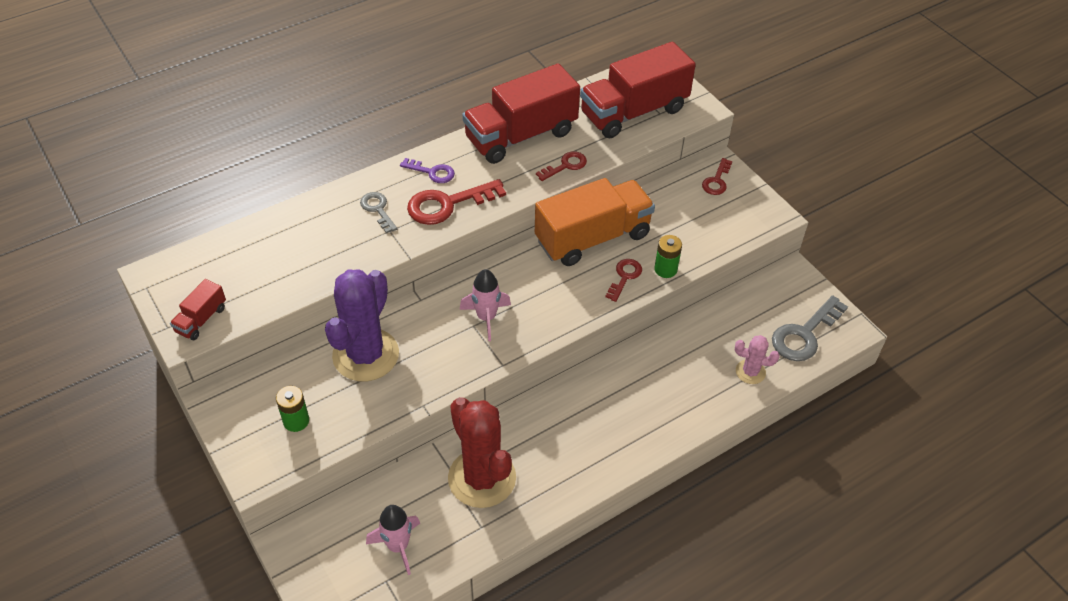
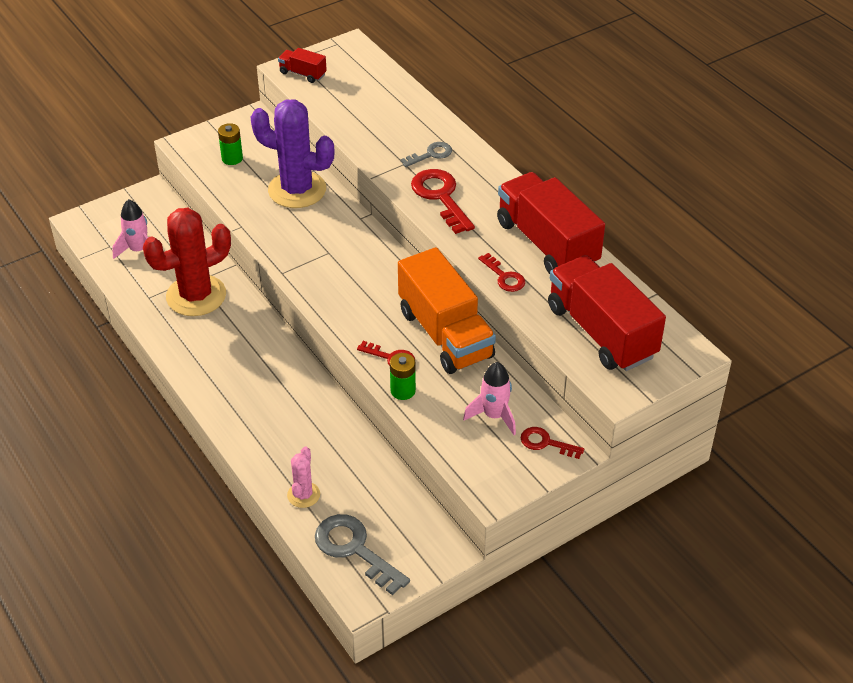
camera: 90 degrees right, 5 degrees down
purple key [400,158,455,183] -> none
pink rocket [460,269,511,341] -> pink rocket moved to [463,362,516,435]

